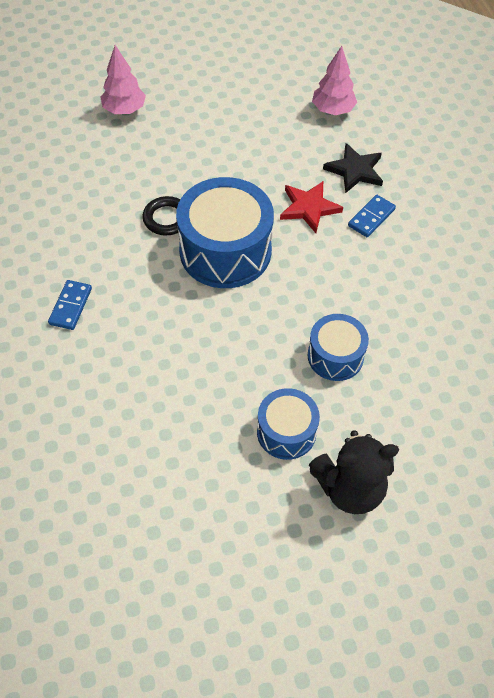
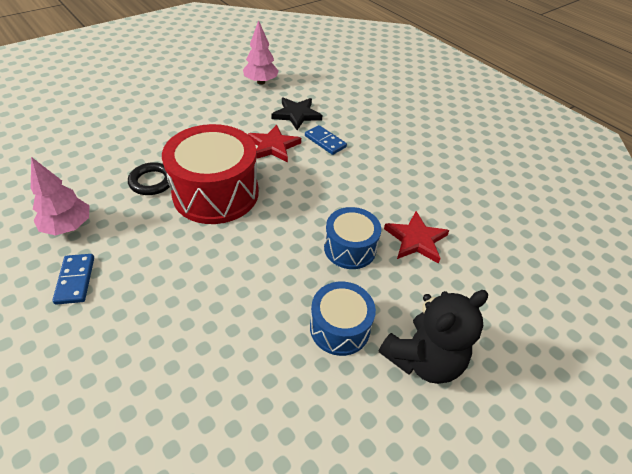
camera: 25 degrees left, 10 degrees down
pink tree [100,45,146,114] -> pink tree moved to [31,157,90,236]
blue drum [176,177,274,288] -> red drum [162,124,259,224]
blue domino [348,195,396,237] -> blue domino turned 60 degrees counterclockwise [305,125,347,155]
none -> red star [384,211,450,264]

